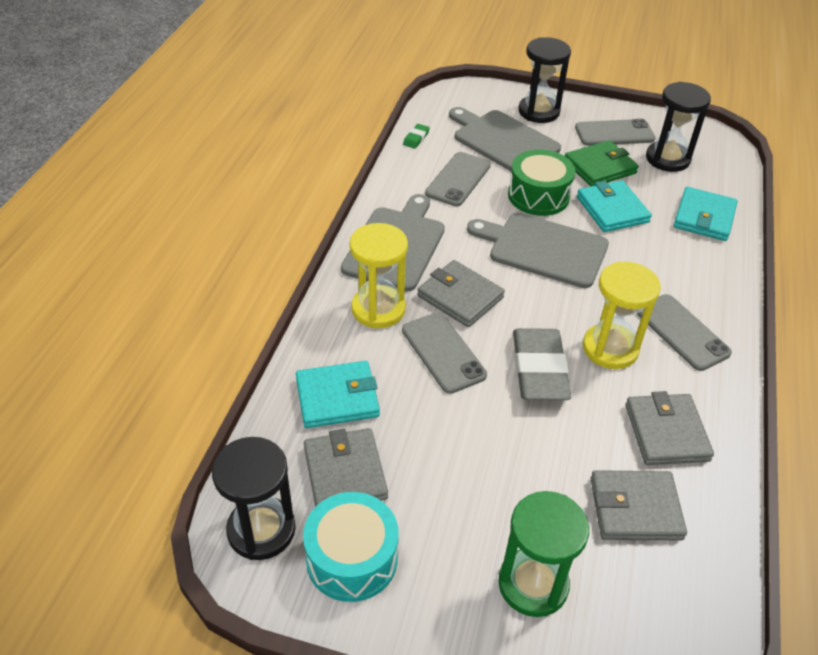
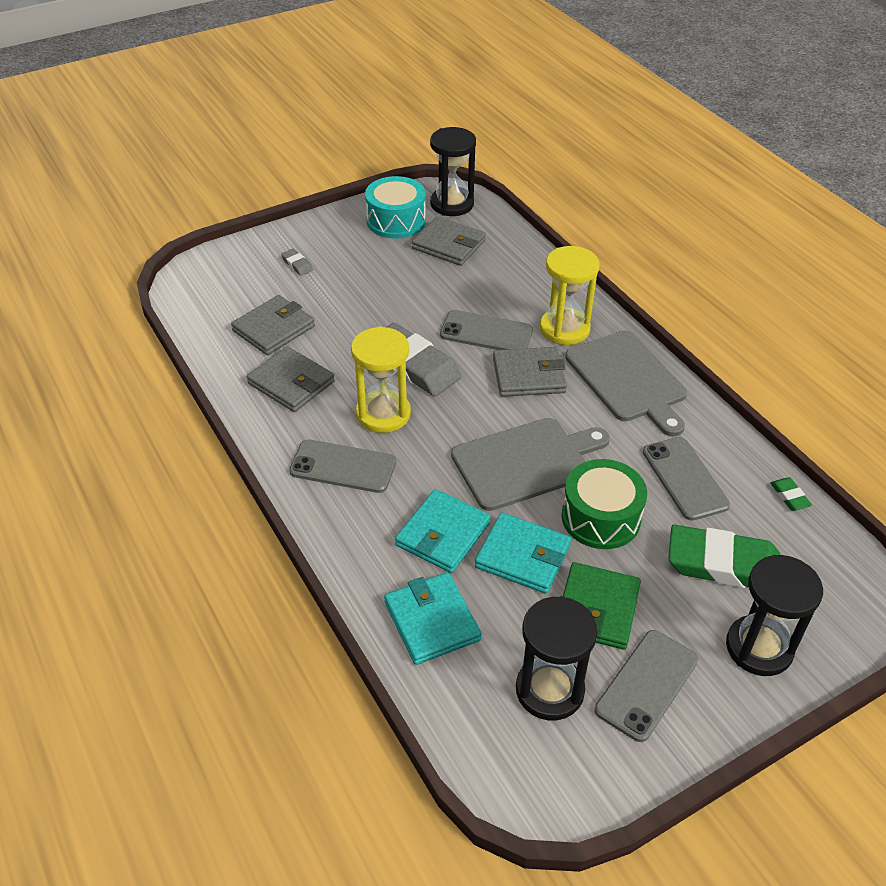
camera: 135 degrees right, 0 degrees up
turquoise wallet [296,361,380,428] -> turquoise wallet moved to [395,489,491,573]
grey cutting board [449,107,561,171] -> green eraser [668,525,781,588]
green hourglass [498,491,589,617] -> grey eraser [281,249,313,276]

